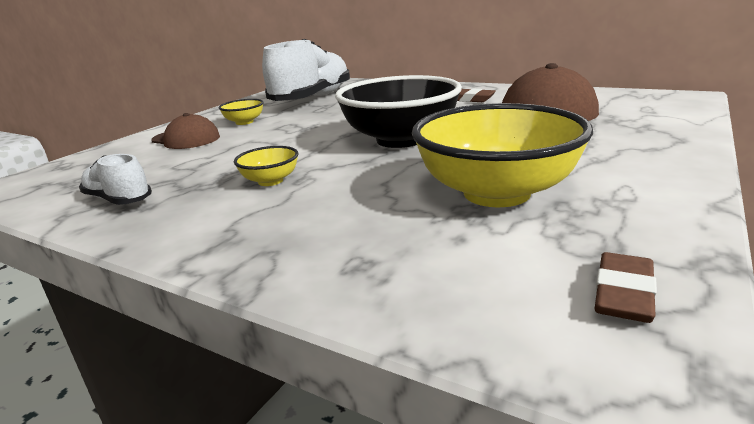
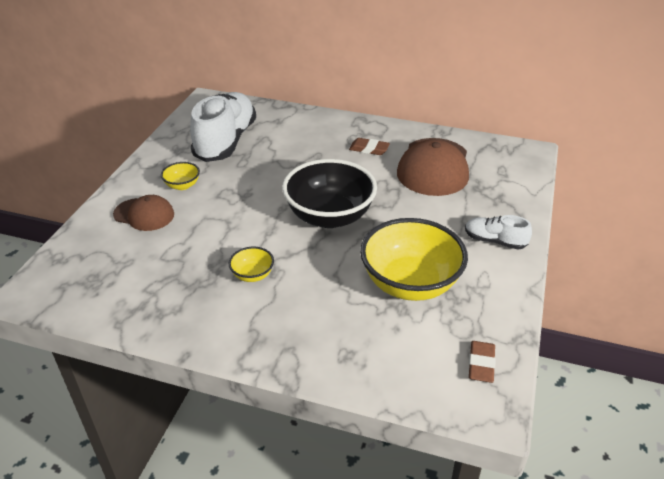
camera: 15 degrees left, 15 degrees up
white shoe [79,154,152,205] -> white shoe moved to [465,215,532,250]

